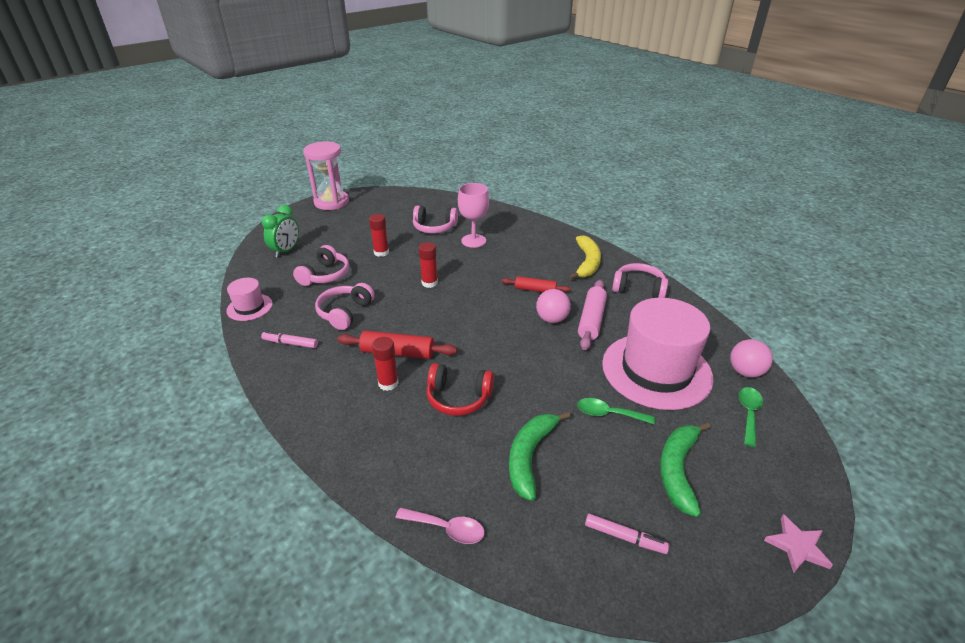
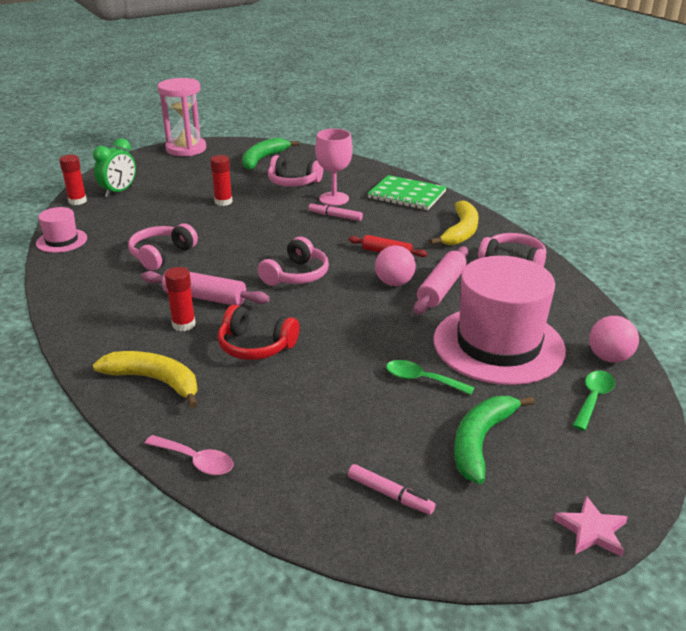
camera: 10 degrees right, 5 degrees down
pink marker [261,331,318,348] -> pink marker moved to [308,202,363,221]
pink headphones [293,245,349,286] -> pink headphones moved to [258,237,329,286]
red rolling pin [337,331,457,359] -> pink rolling pin [141,271,270,306]
red glue stick [419,242,438,288] -> red glue stick moved to [59,154,87,205]
green banana [509,411,571,501] -> green banana moved to [242,138,299,170]
none -> yellow banana [93,351,198,409]
none -> green notebook [367,175,447,210]

